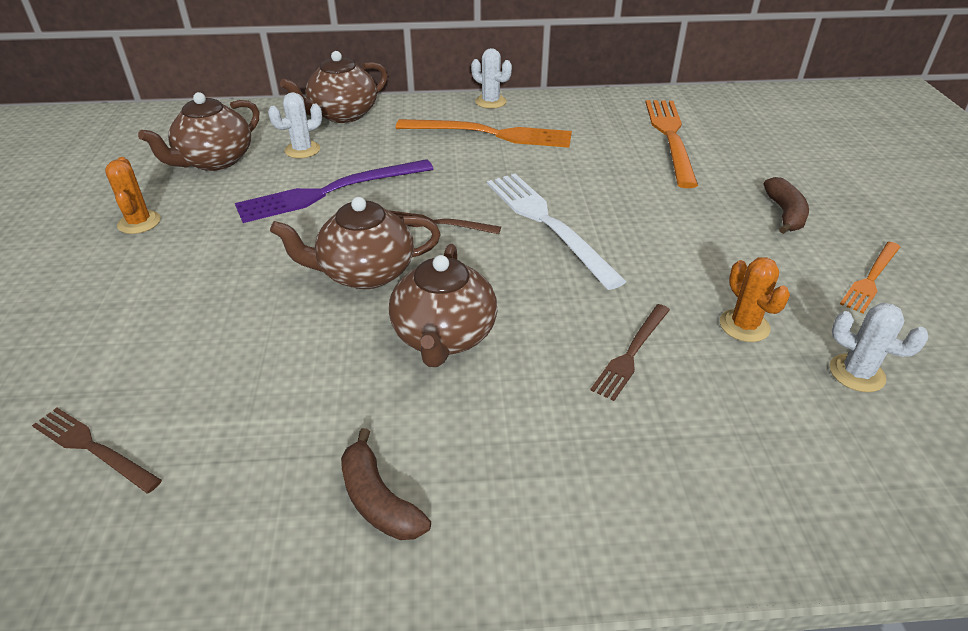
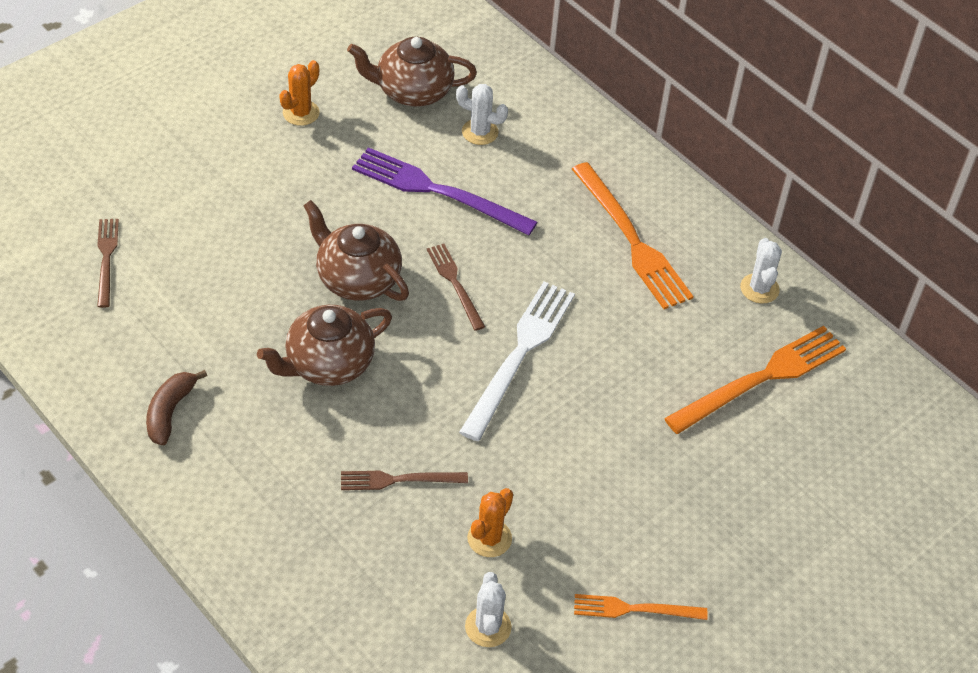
camera: 50 degrees right, 10 degrees up
brown teapot [280,51,388,123] -> none
white cactus [471,48,512,109] -> white cactus moved to [740,238,782,304]
brown banana [763,177,809,234] -> none

